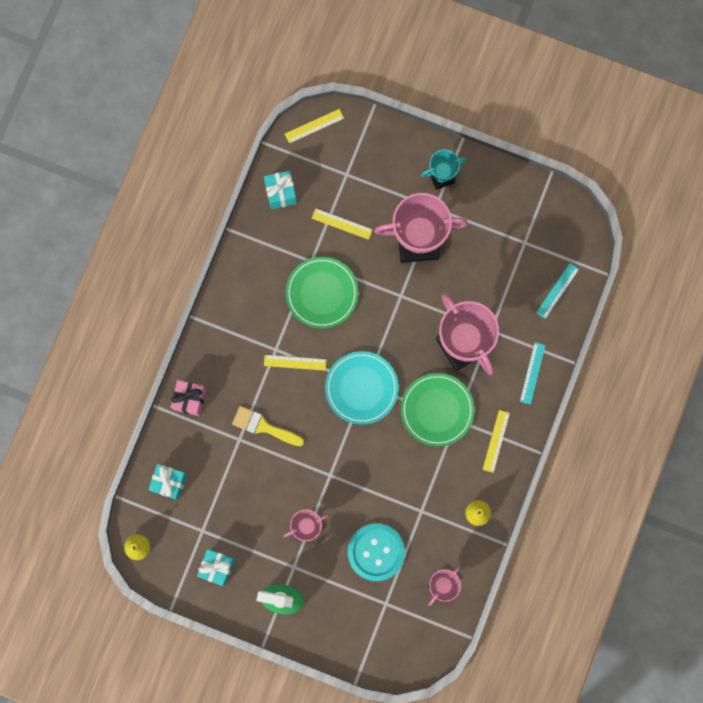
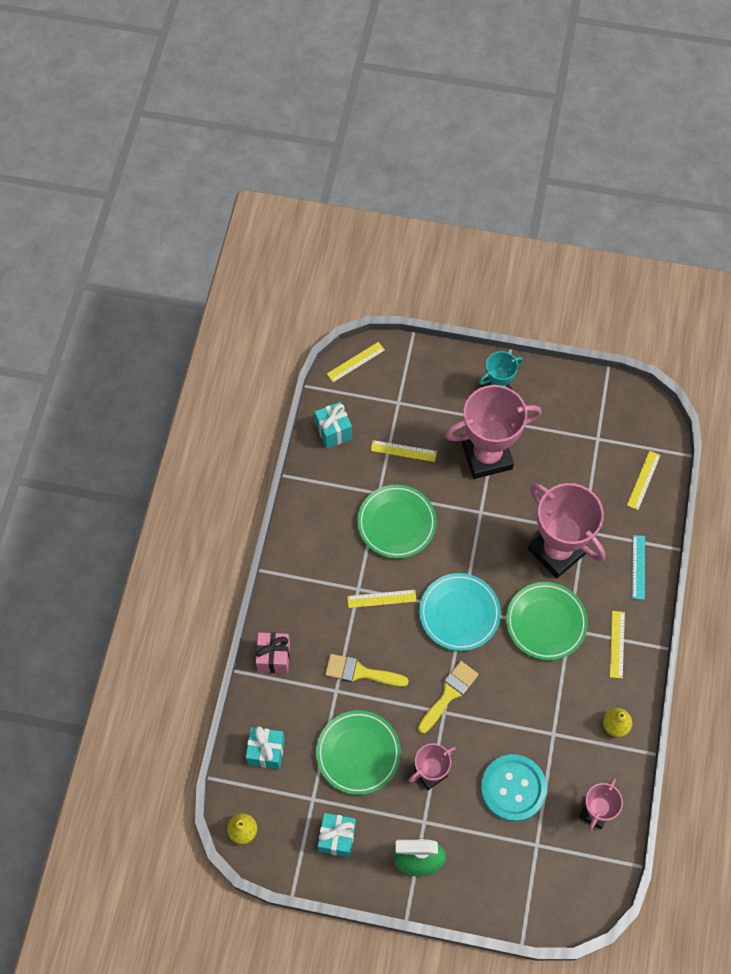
camera: 10 degrees left, 15 degrees down
turquoise ruler [536,263,579,319] -> yellow ruler [627,451,661,510]
none -> green plate [316,710,401,795]
none -> yellow brush [418,661,479,734]

